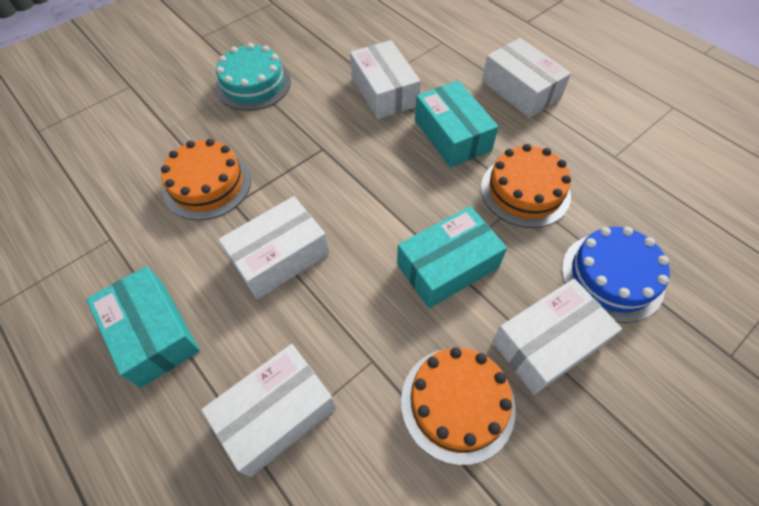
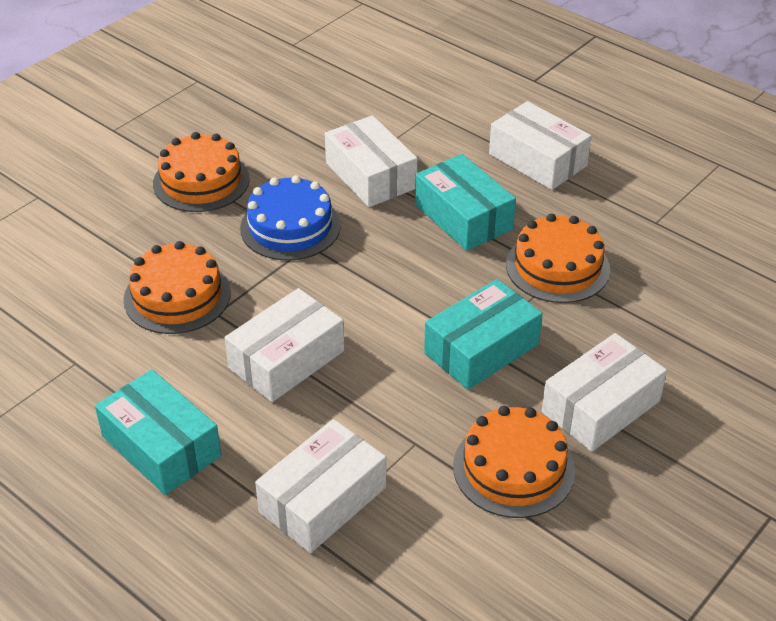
camera: 10 degrees left, 15 degrees down
turquoise cake [216,43,291,111] -> orange cake [153,132,250,212]
blue cake [562,227,670,323] -> blue cake moved to [240,175,341,261]

